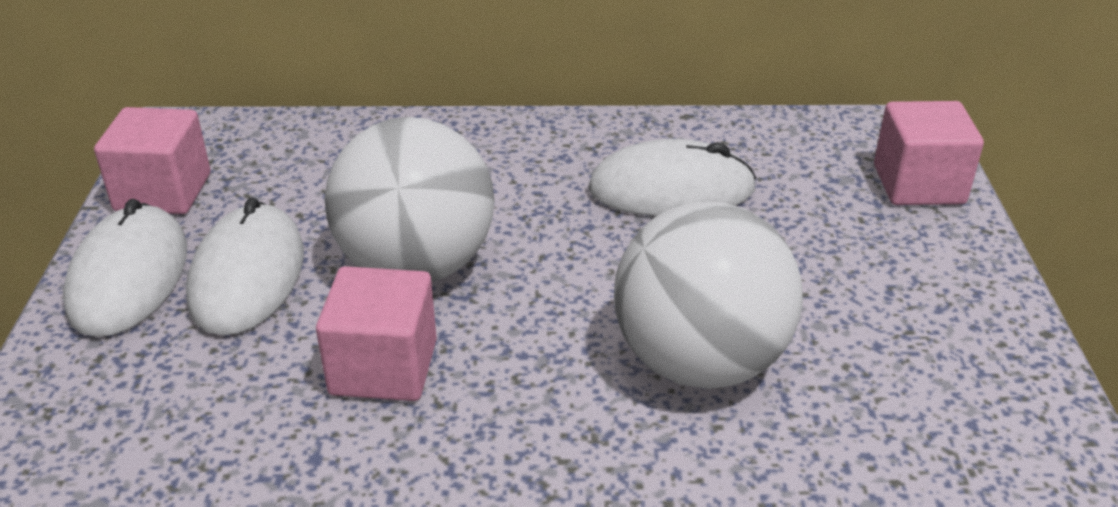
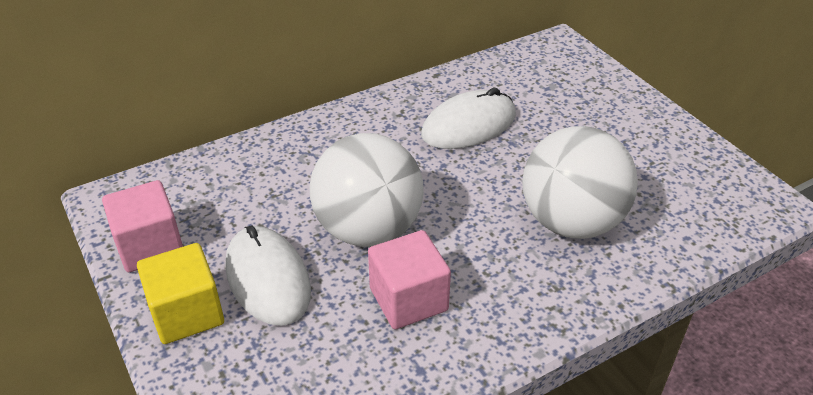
camera: 30 degrees left, 5 degrees up
white mouse [63,199,187,337] -> yellow cube [137,243,224,344]
pink cube [874,101,984,205] -> none

